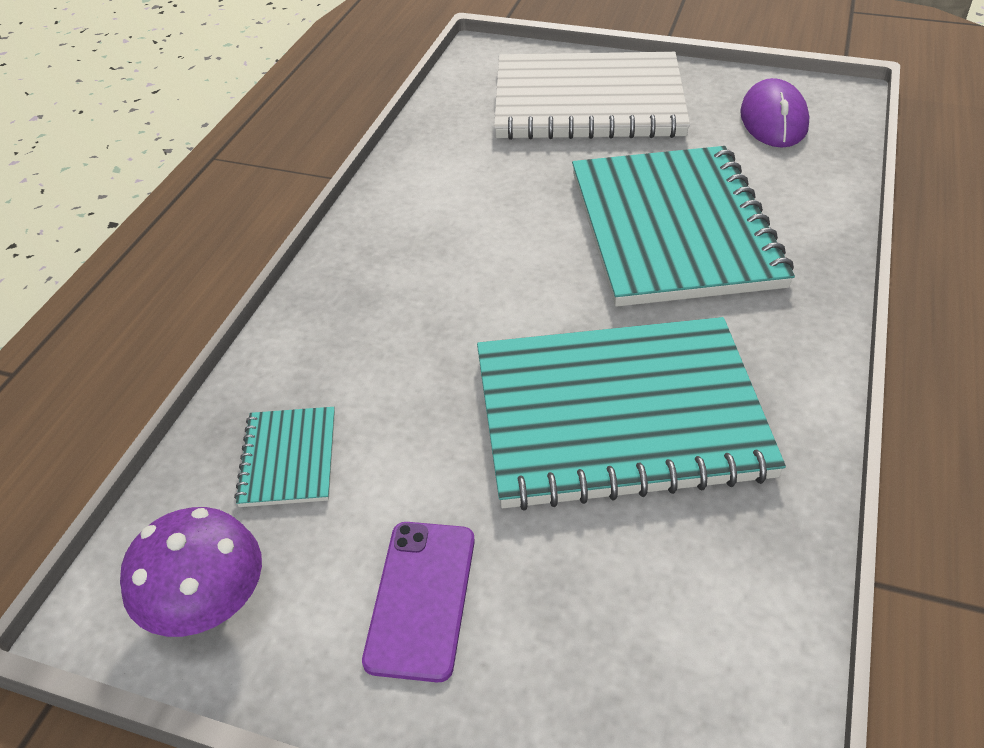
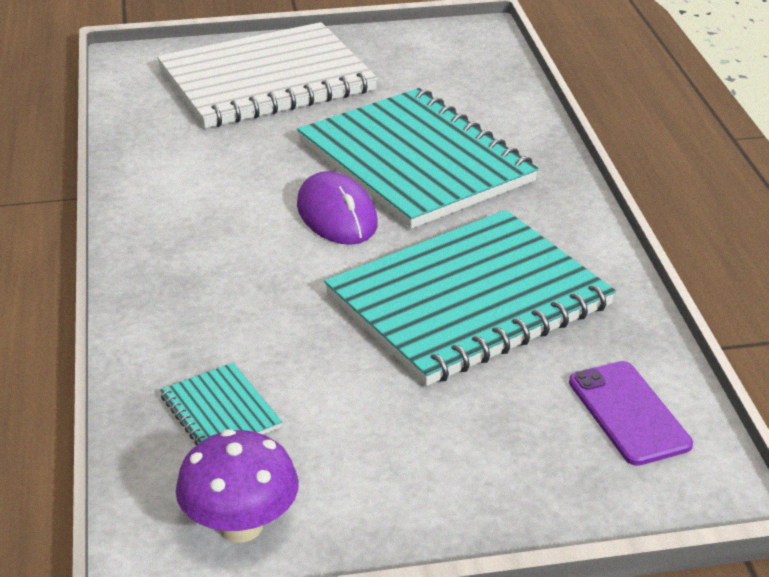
camera: 30 degrees left, 10 degrees down
purple phone [362,522,475,682] -> purple phone moved to [569,361,693,466]
purple mouse [740,78,810,148] -> purple mouse moved to [297,171,378,245]

